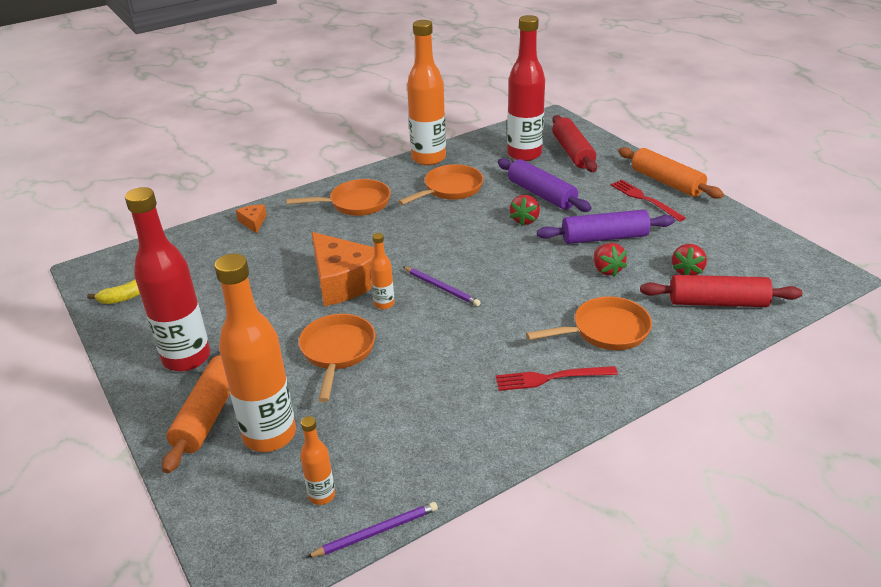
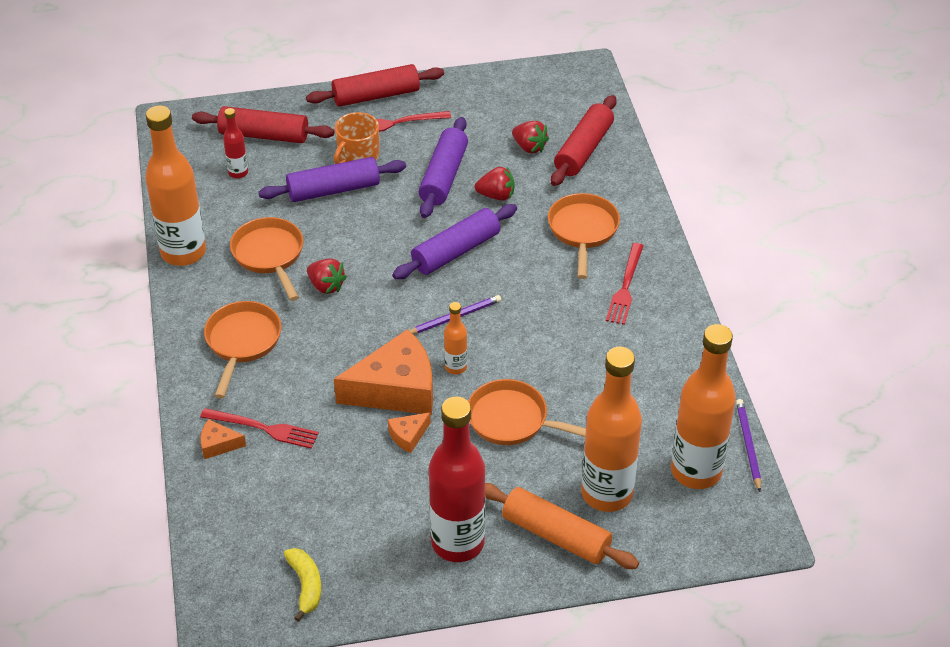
camera: 70 degrees left, 10 degrees up
orange bottle [300,416,335,505] -> orange bottle [671,324,736,489], size x2.16
red bottle [507,15,545,161] -> red bottle [223,108,248,178], size x0.46
red strawberry [509,195,540,226] -> red strawberry moved to [307,258,347,294]
orange rolling pin [618,147,724,199] -> red rolling pin [306,64,444,107]
none -> red fork [200,408,319,449]
none -> orange mug [334,112,379,164]
none -> orange cheese [388,412,431,453]
none -> purple rolling pin [392,204,517,279]

